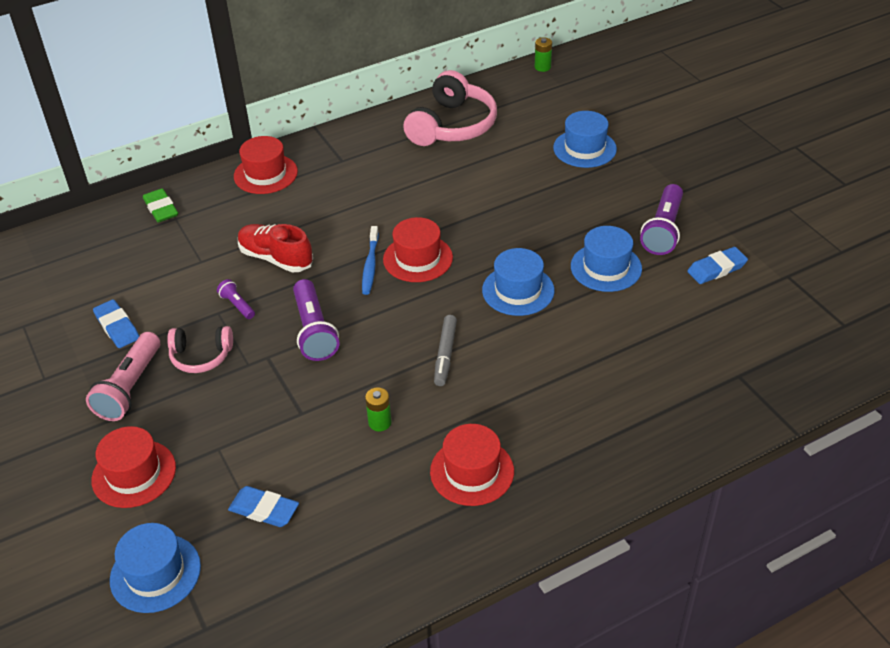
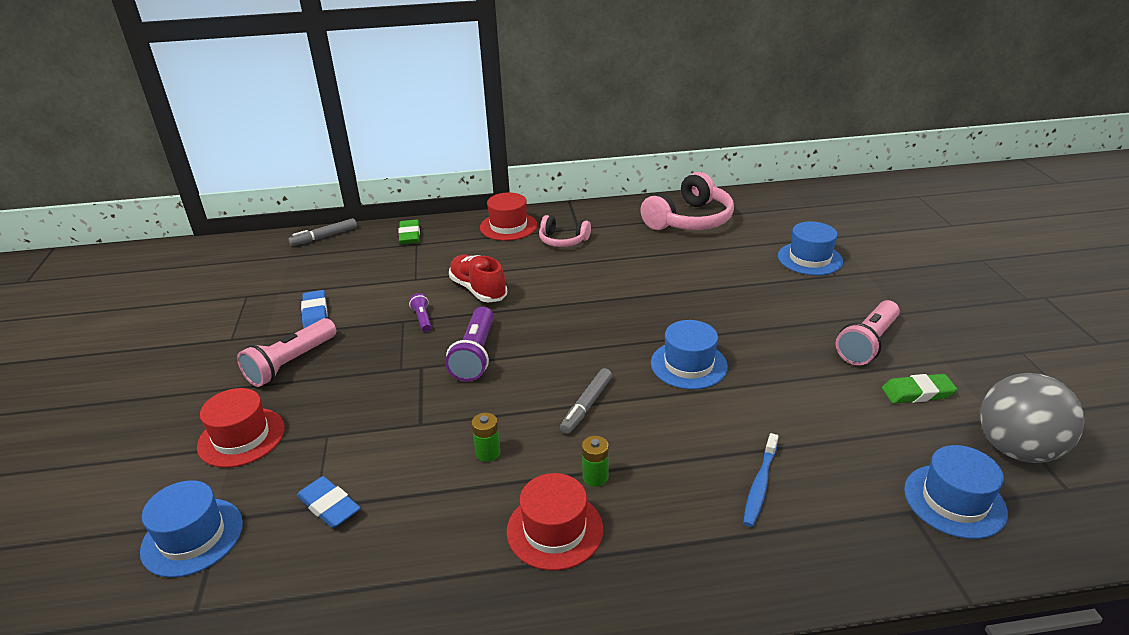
camera: 20 degrees right, 10 degrees down
pink headphones [167,326,233,373] -> pink headphones moved to [539,215,591,247]
blue toothbrush [362,226,379,295] -> blue toothbrush moved to [743,433,779,527]
red hat [383,217,453,282] -> none
green battery [535,37,552,72] -> green battery moved to [582,436,609,487]
blue hat [571,226,642,292] -> blue hat moved to [904,445,1008,539]
purple flashlight [640,184,683,255] -> pink flashlight [836,300,900,365]
blue eraser [687,247,748,284] -> green eraser [882,374,957,403]
none -> grey marker [288,218,357,246]
none -> grey ball [980,373,1085,463]

